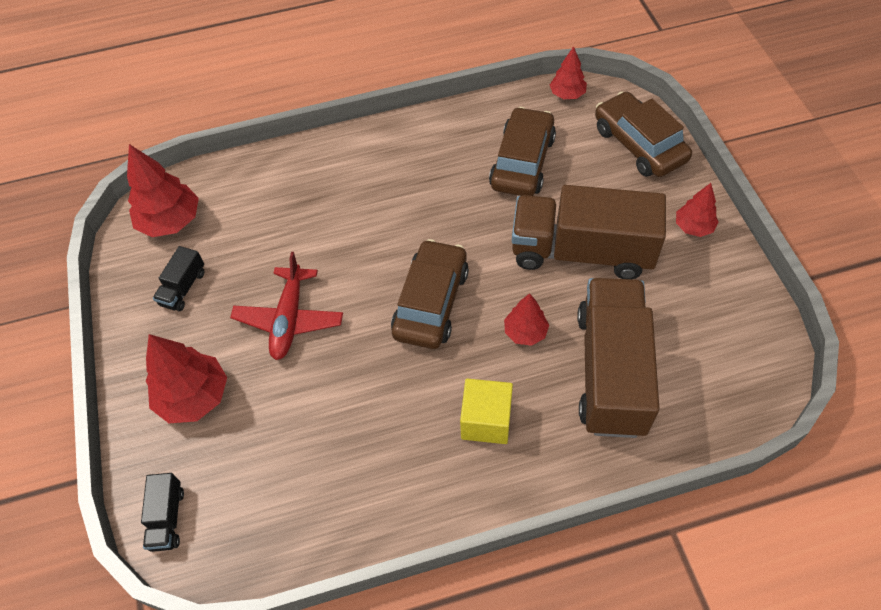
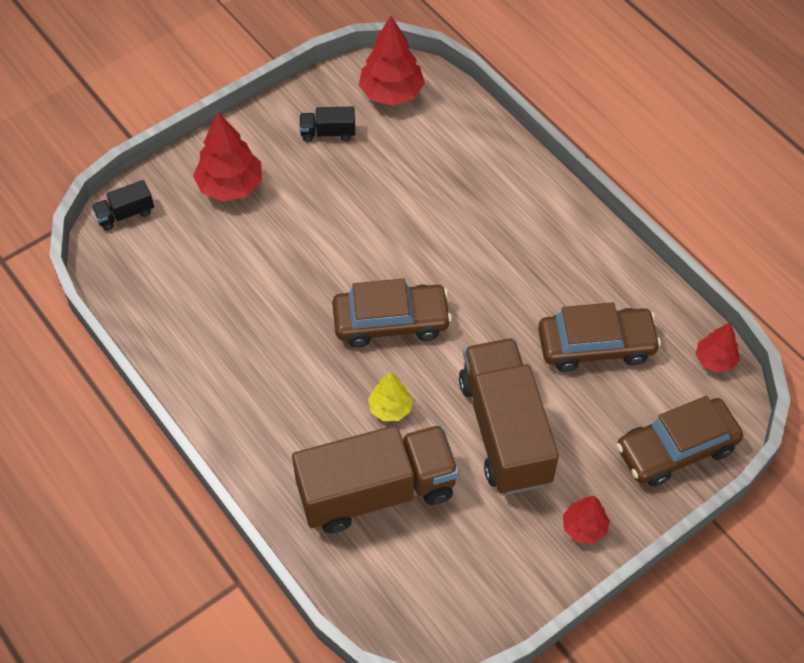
camera: 65 degrees right, 0 degrees up
red plane [230,252,343,360] -> none
yellow cube [460,378,513,444] -> none
red tree [504,293,549,346] -> yellow tree [368,372,413,421]
brown car [595,91,692,177] -> brown car turned 150 degrees counterclockwise [616,396,743,487]

